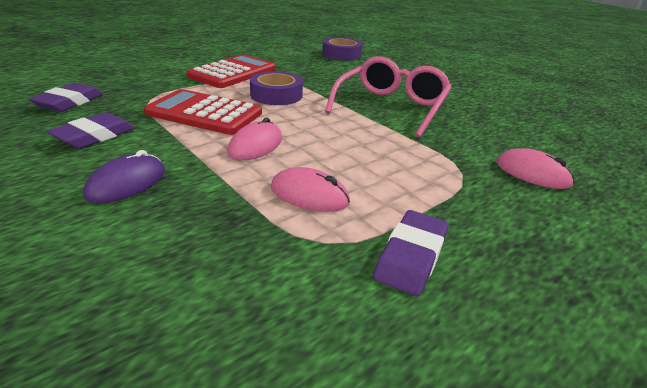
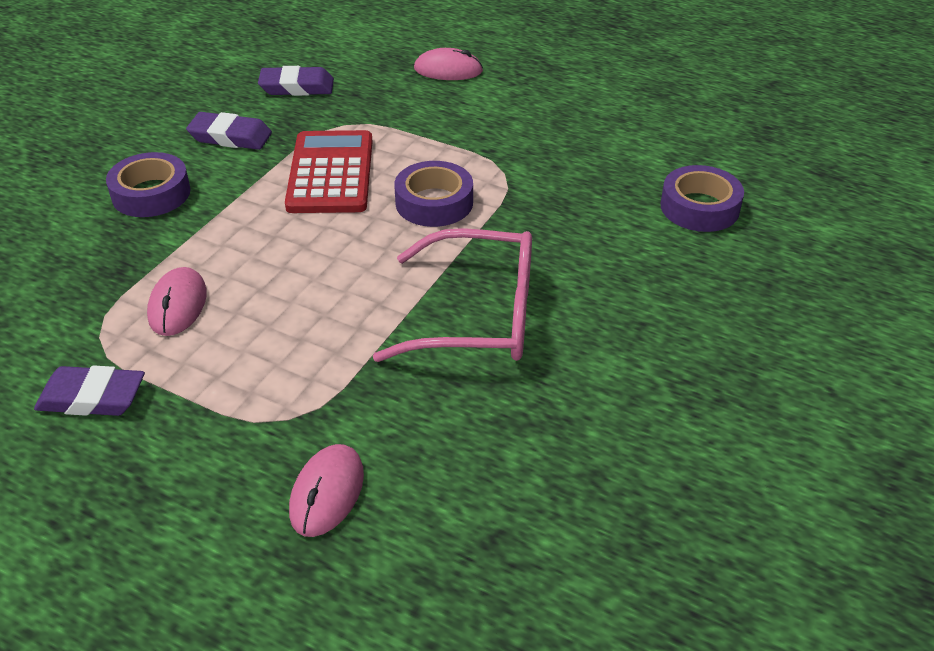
camera: 70 degrees right, 10 degrees up
purple mouse [83,150,165,203] -> purple tape [106,152,191,217]
red calculator [186,55,276,88] -> none
pink mouse [228,118,282,160] -> pink mouse moved to [414,48,483,80]

